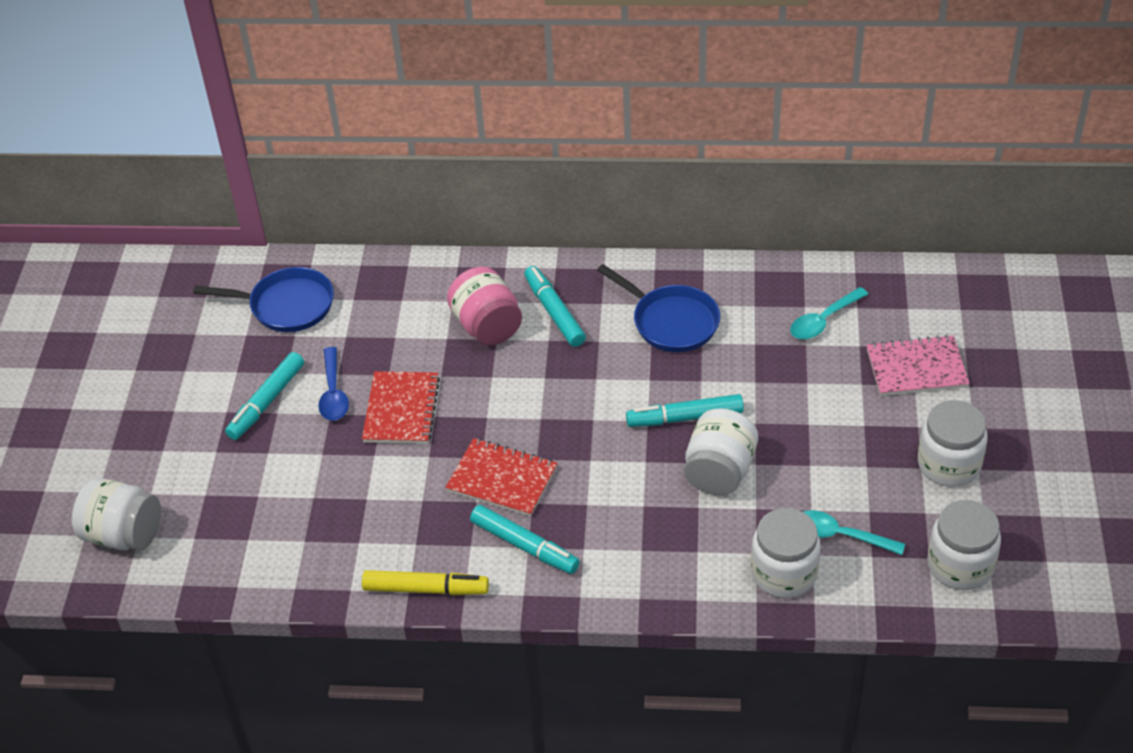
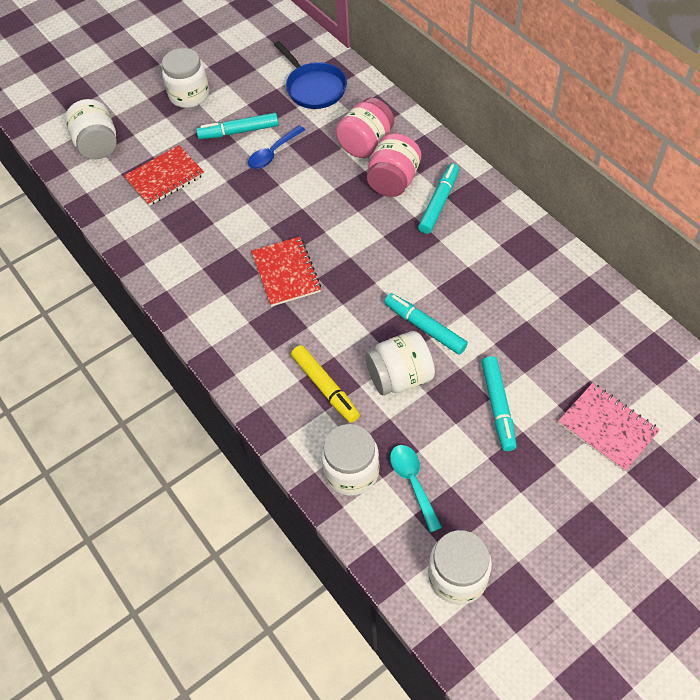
camera: 50 degrees right, 10 degrees up
red notebook [362,371,440,444] -> red notebook moved to [124,145,204,206]
yellow marker [362,570,489,595] -> yellow marker moved to [291,345,360,423]
turquoise marker [470,505,580,574] -> turquoise marker moved to [482,356,517,451]
blue pan [597,264,720,352] -> none
turquoise spoon [790,287,868,339] -> none
white jar [918,400,988,487] -> white jar moved to [162,48,209,108]
none -> pink jar [336,97,394,158]

